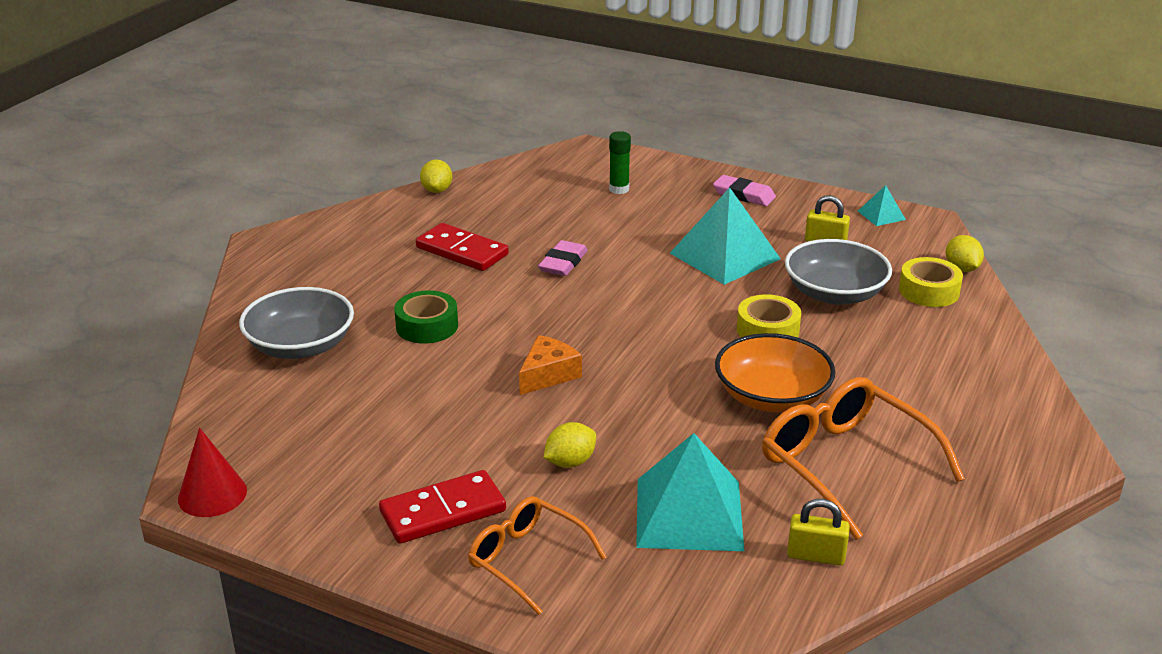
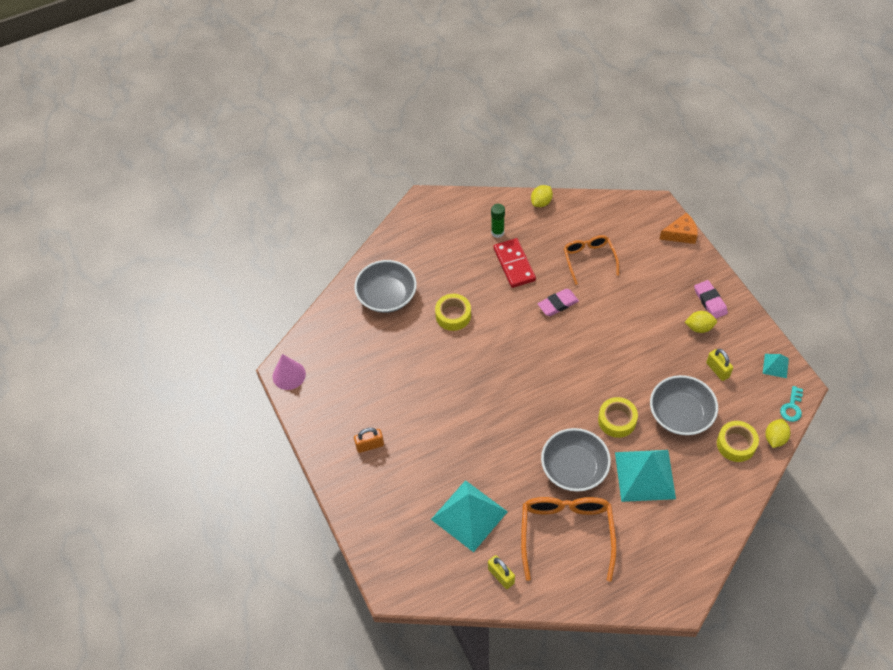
camera: 40 degrees right, 25 degrees up
red cone [178,428,247,517] -> pink cone [273,354,306,390]
red domino [379,470,506,544] -> orange padlock [354,428,384,453]
green tape [394,290,458,344] -> yellow tape [435,294,471,331]
orange glasses [468,496,607,615] -> orange glasses moved to [564,235,619,285]
orange cheese [519,335,582,395] -> orange cheese moved to [660,212,698,244]
yellow lemon [543,422,596,468] -> yellow lemon moved to [685,311,717,333]
green glue stick [609,131,631,194] -> green glue stick moved to [491,204,505,238]
turquoise pyramid [670,187,781,285] -> turquoise pyramid moved to [615,450,676,502]
orange bowl [715,333,836,413] -> grey bowl [541,428,611,492]
none -> turquoise key [780,386,803,422]

